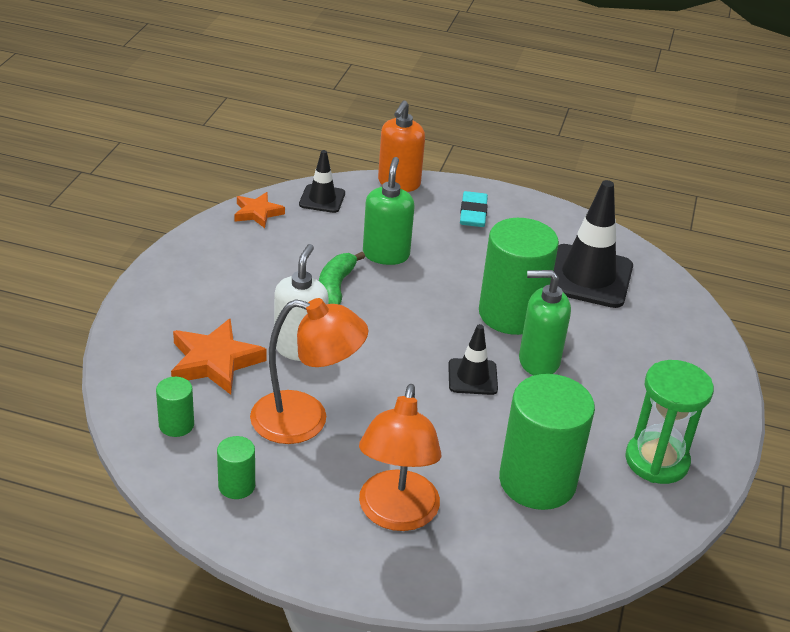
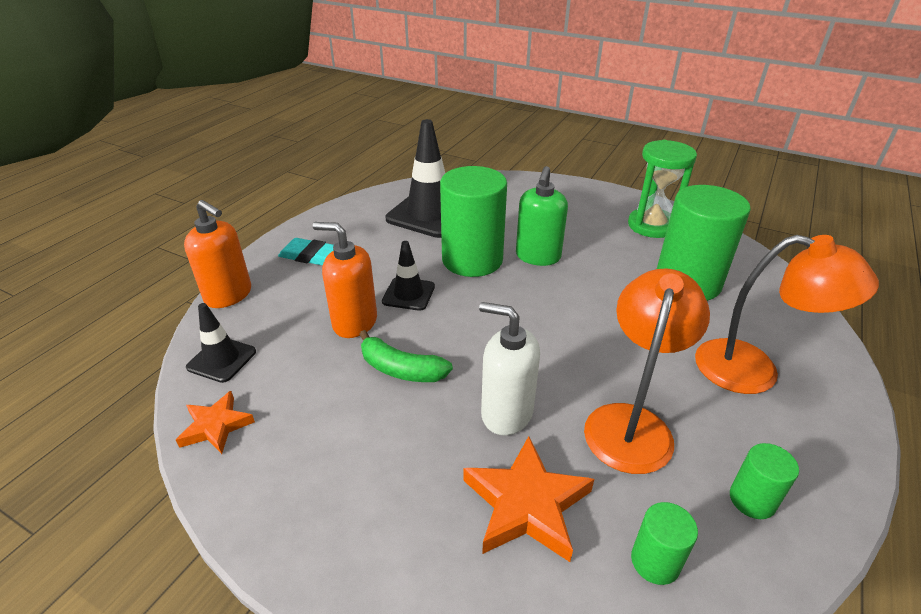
camera: 75 degrees left, 0 degrees up
green soap dispenser [363,157,414,265] -> orange soap dispenser [313,222,377,338]
black traffic cone [448,324,498,395] -> black traffic cone moved to [382,241,435,311]

